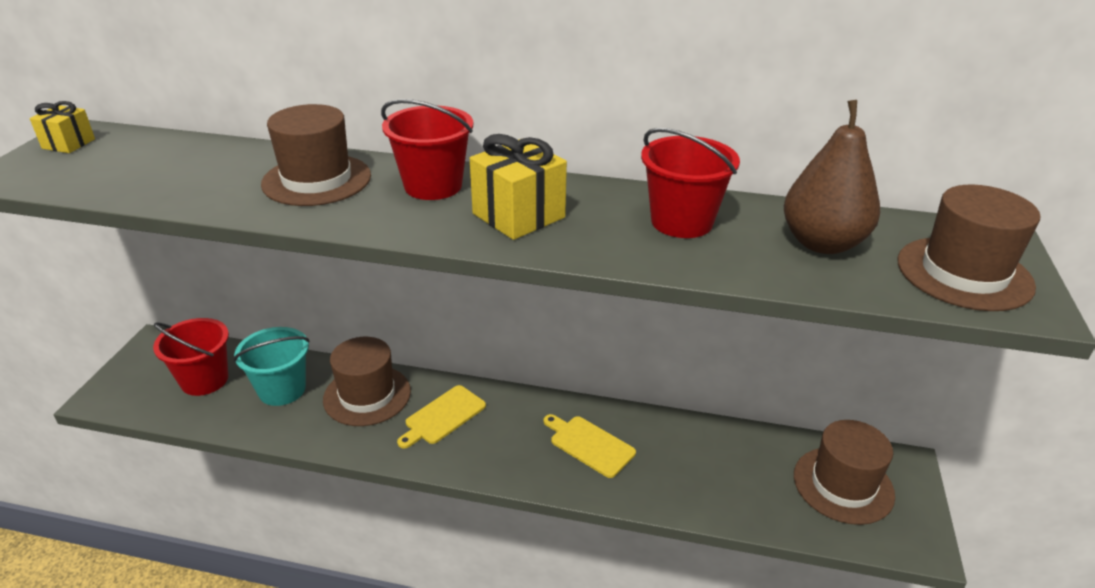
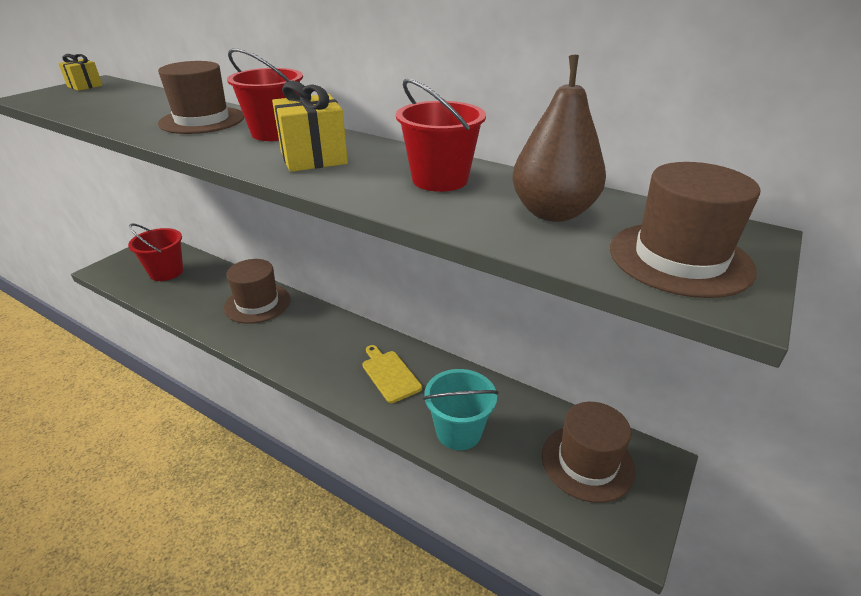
camera: 20 degrees right, 0 degrees up
turquoise bucket [233,327,310,406] -> turquoise bucket moved to [423,369,499,450]
yellow cutting board [397,385,486,449] -> none

